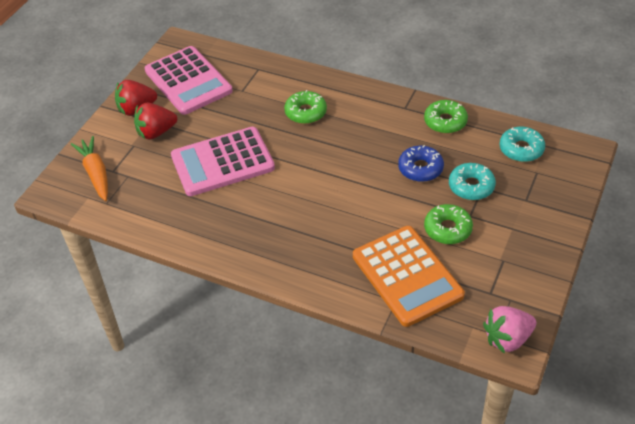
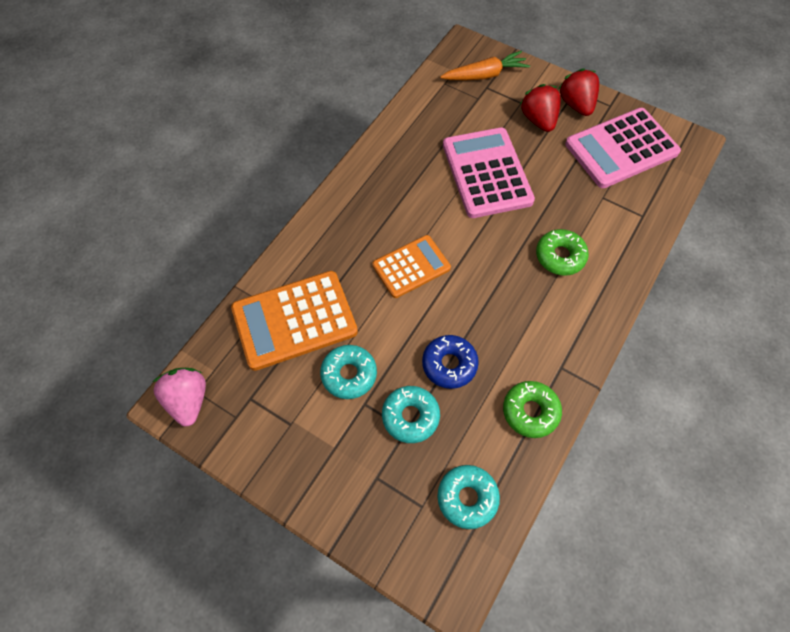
camera: 95 degrees right, 15 degrees up
green donut [424,204,473,244] -> turquoise donut [320,345,377,399]
none -> orange calculator [372,235,451,298]

